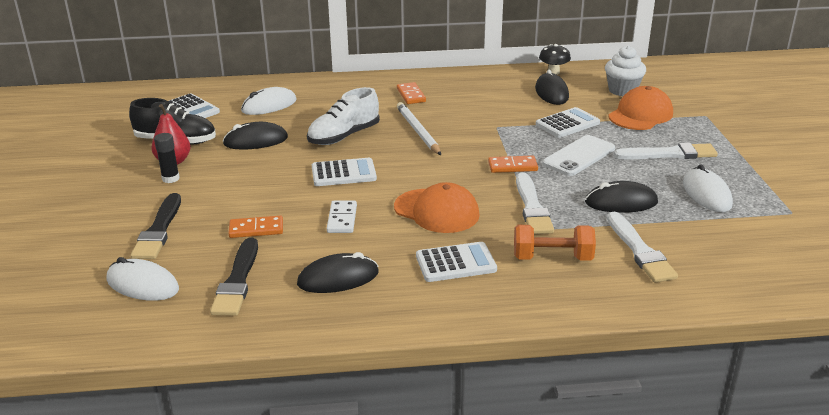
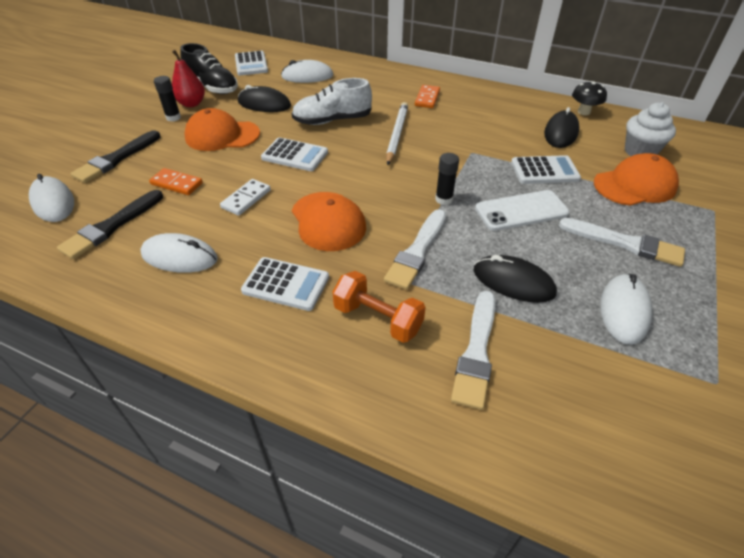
camera: 30 degrees right, 15 degrees up
black mouse [297,252,379,293] -> white mouse [140,233,218,273]
orange domino [488,156,538,173] -> black glue stick [435,153,459,205]
none -> orange cap [184,108,260,151]

